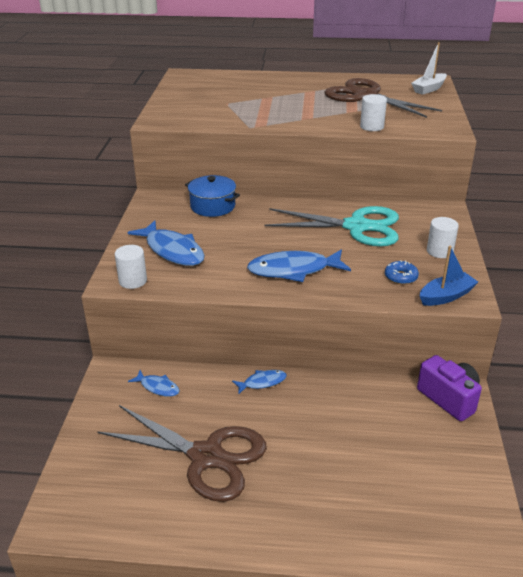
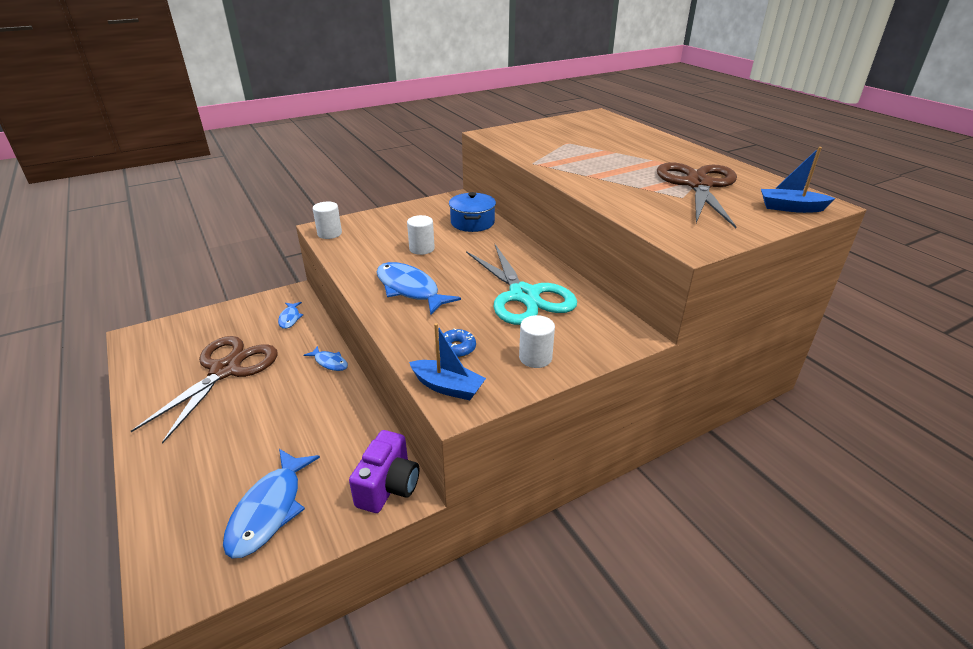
camera: 55 degrees right, 0 degrees up
brown scissors [98,405,267,502] -> brown scissors turned 150 degrees counterclockwise [131,336,278,444]
blue fish [128,221,205,266] -> blue fish moved to [223,449,320,558]
white cylinder [360,94,387,131] -> white cylinder moved to [407,215,435,255]
white boat [411,42,447,95] -> blue boat [761,147,835,213]

